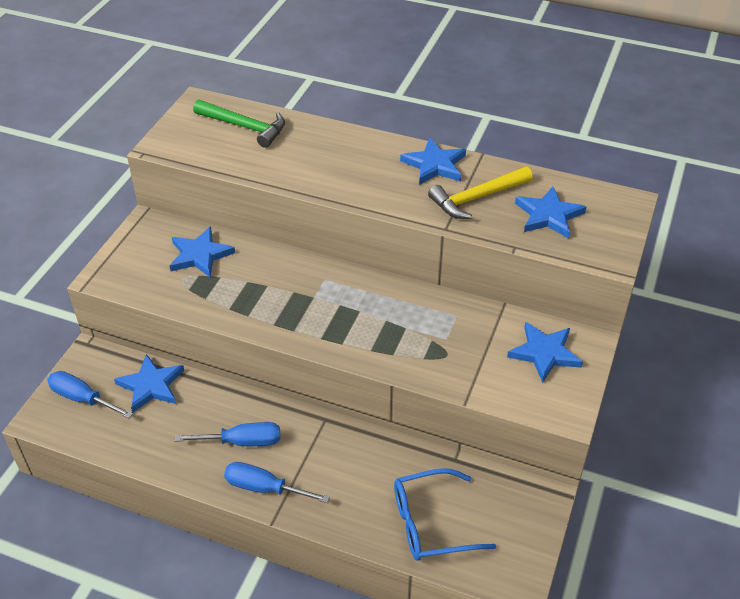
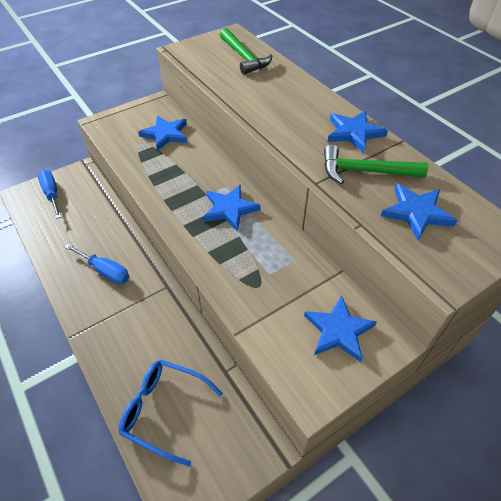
camera: 35 degrees right, 5 degrees up
blue star [114,354,184,413] -> blue star moved to [203,184,261,231]
blue screwdriver [224,462,330,503] -> none
yellow hammer [428,166,533,219] -> green hammer [324,144,428,184]

